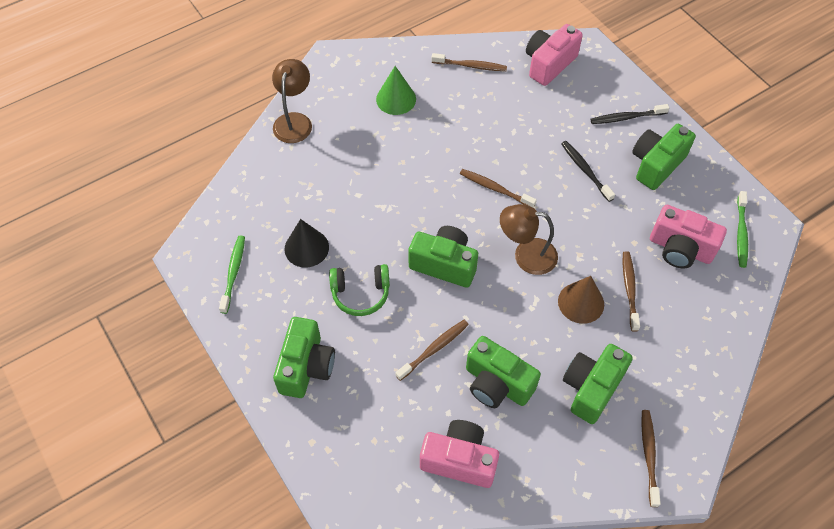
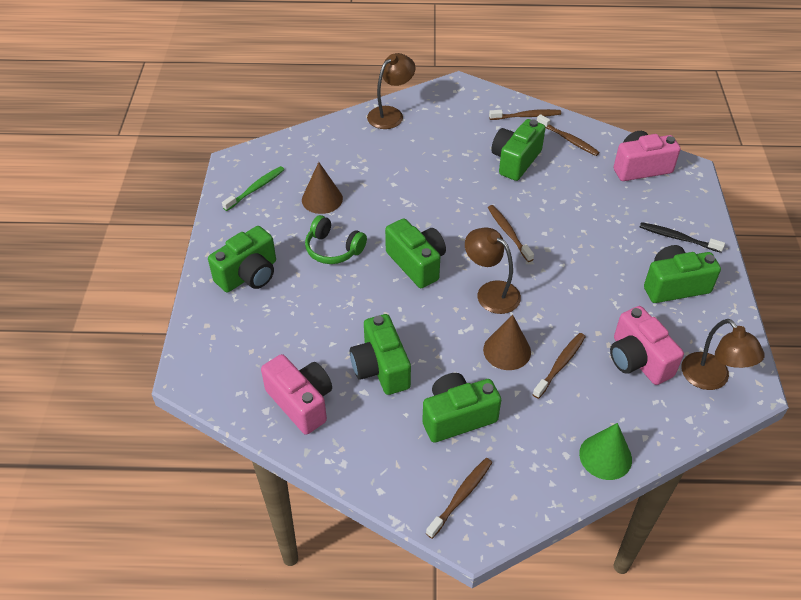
camera: 35 degrees right, 10 degrees down
black cone [284,219,329,267] -> brown cone [302,162,343,214]
green cone [376,66,416,115] -> green cone moved to [579,423,632,480]
brown toothbrush [396,320,469,381] -> brown toothbrush moved to [489,109,561,120]
black toothbrush [561,141,615,202] -> none
green toothbrush [737,191,748,268] -> brown lamp [681,319,765,390]
none -> green camera [491,119,545,181]

